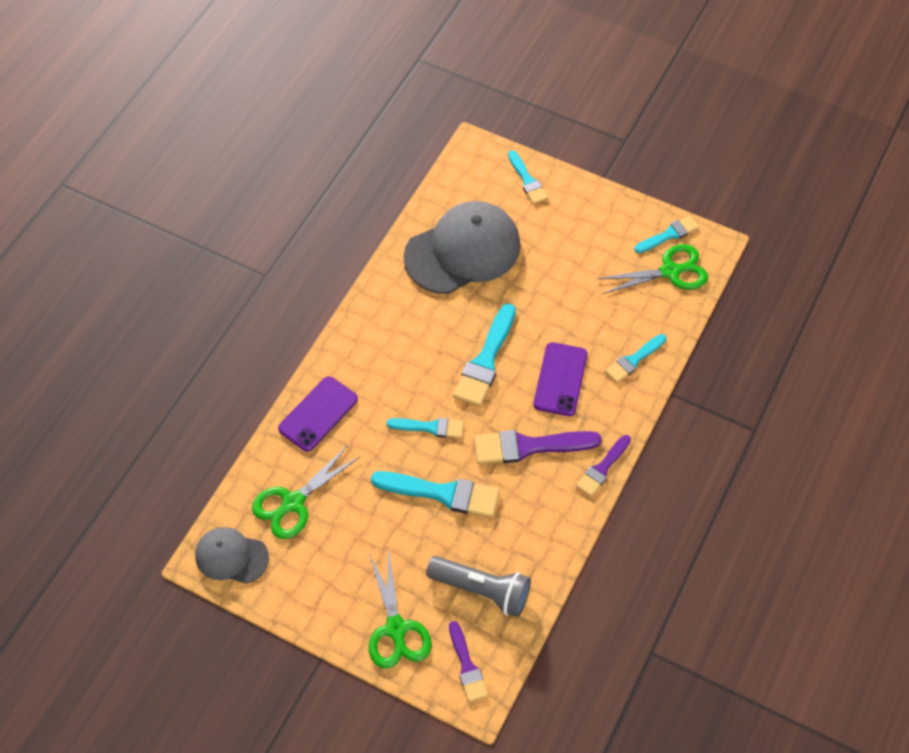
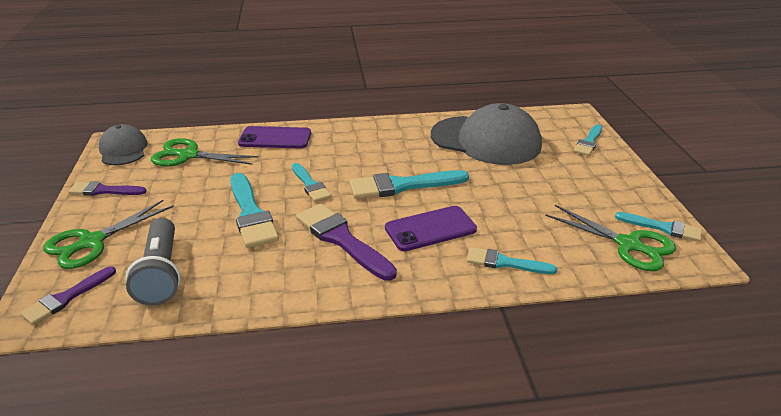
camera: 55 degrees right, 25 degrees down
purple brush [576,435,631,497] -> purple brush moved to [68,181,147,196]

